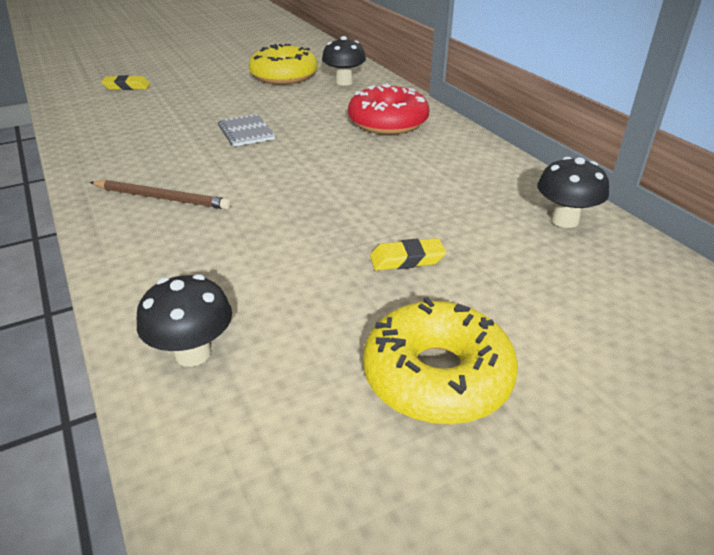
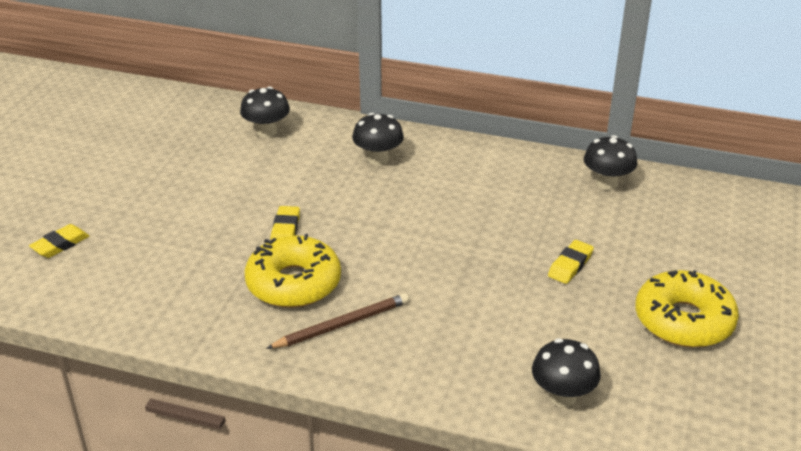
camera: 45 degrees left, 0 degrees up
grey notebook [218,114,275,147] -> yellow eraser [270,206,300,241]
yellow donut [249,44,318,84] -> yellow donut moved to [245,234,341,308]
red donut [348,83,429,135] -> black mushroom [352,113,404,166]

